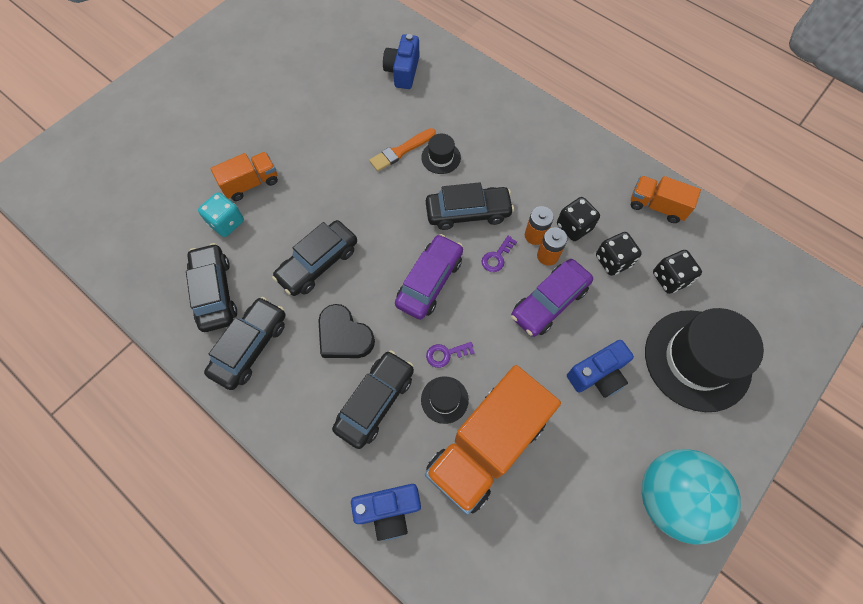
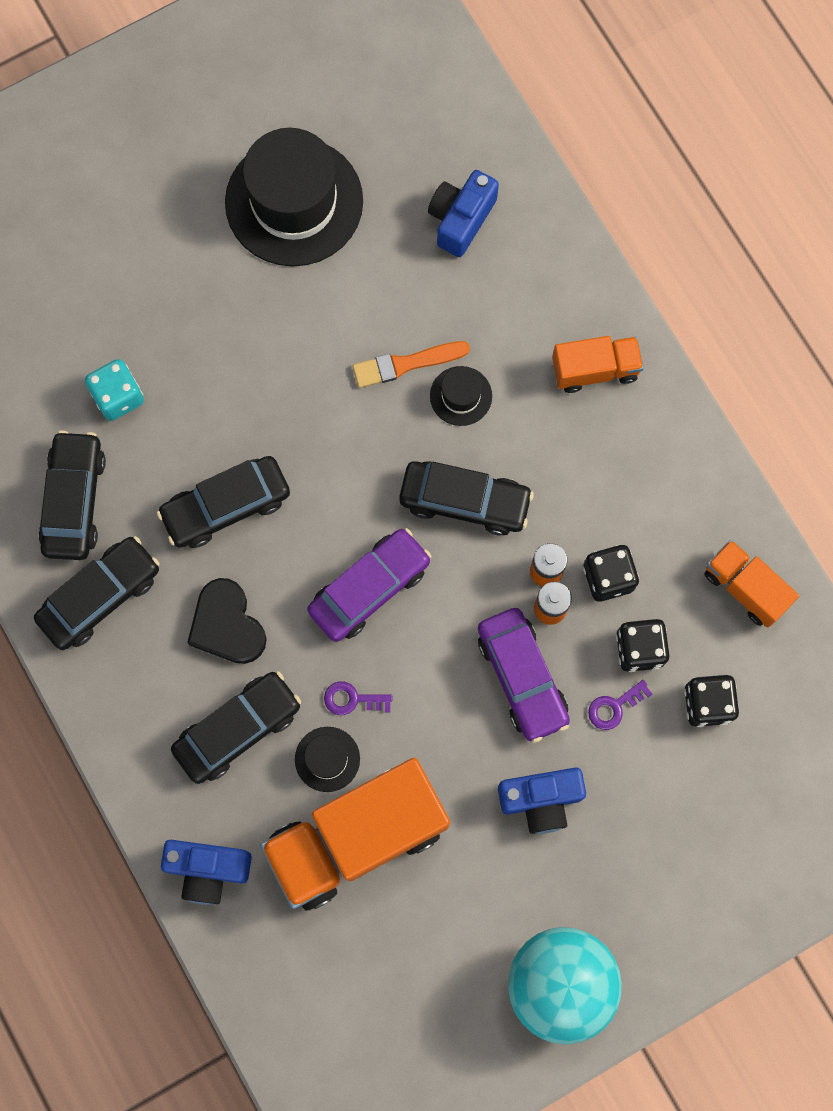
camera: 20 degrees right, 10 degrees up
orange truck [210,152,278,201] -> orange truck moved to [552,336,644,393]
purple key [482,236,517,272] -> purple key moved to [588,680,653,730]
purple car [511,259,593,337] -> purple car turned 90 degrees counterclockwise [478,608,570,743]
black hat [645,308,764,412] -> black hat moved to [225,128,363,266]

